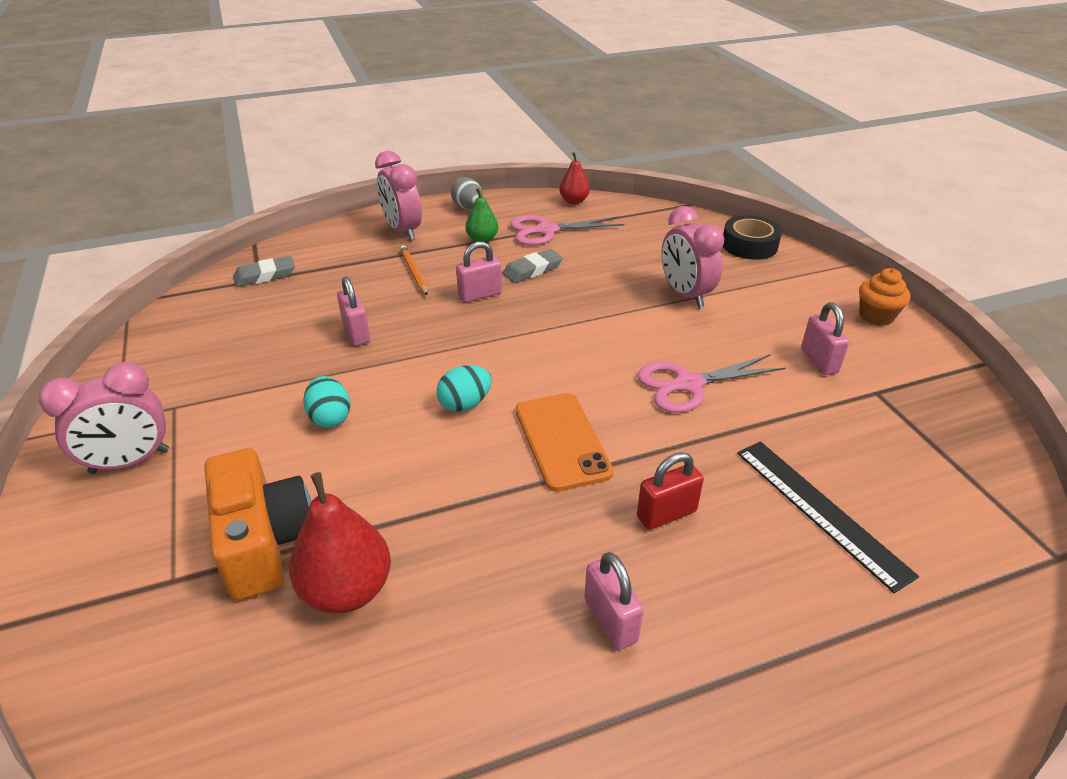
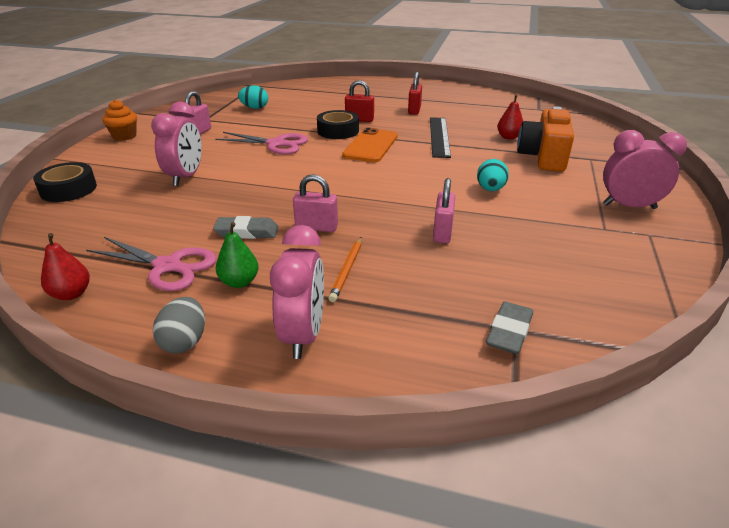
camera: 145 degrees left, 5 degrees down
grey eraser [233,256,295,287] -> grey eraser turned 75 degrees counterclockwise [486,301,533,354]
red pear [289,472,391,614] -> red pear [497,94,523,140], size x0.59
turquoise egg [437,365,491,412] -> turquoise egg moved to [238,85,268,109]
pink padlock [584,552,644,650] -> red padlock [408,72,422,115]
black ruler [737,441,919,593] -> black ruler moved to [430,117,451,158]
none -> black tape [317,110,359,139]

